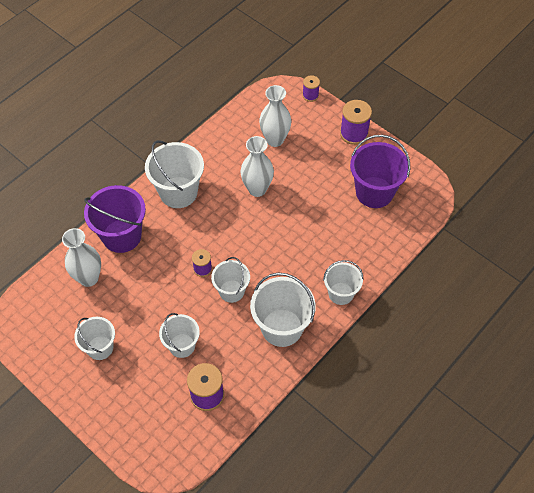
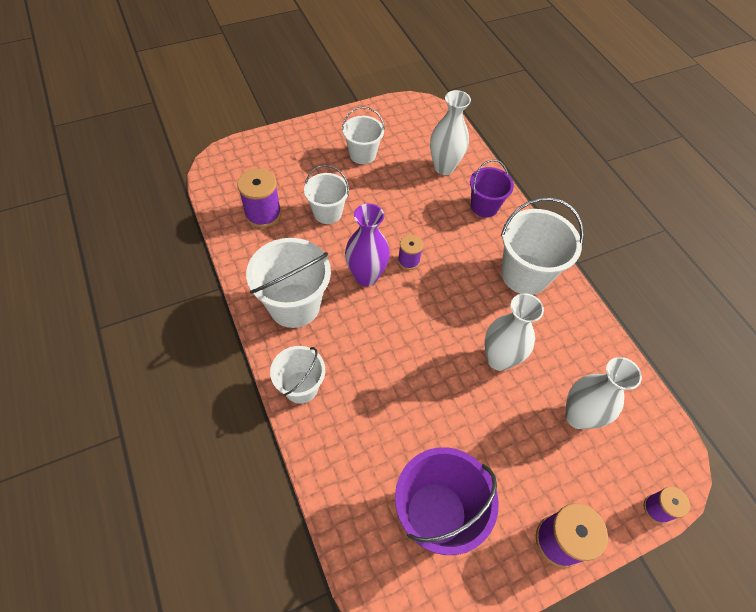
camera: 110 degrees right, 0 degrees up
purple bucket [84,185,146,253] -> purple bucket [470,159,514,217], size x0.62
white bucket [211,257,250,303] -> purple vase [345,203,390,286]

